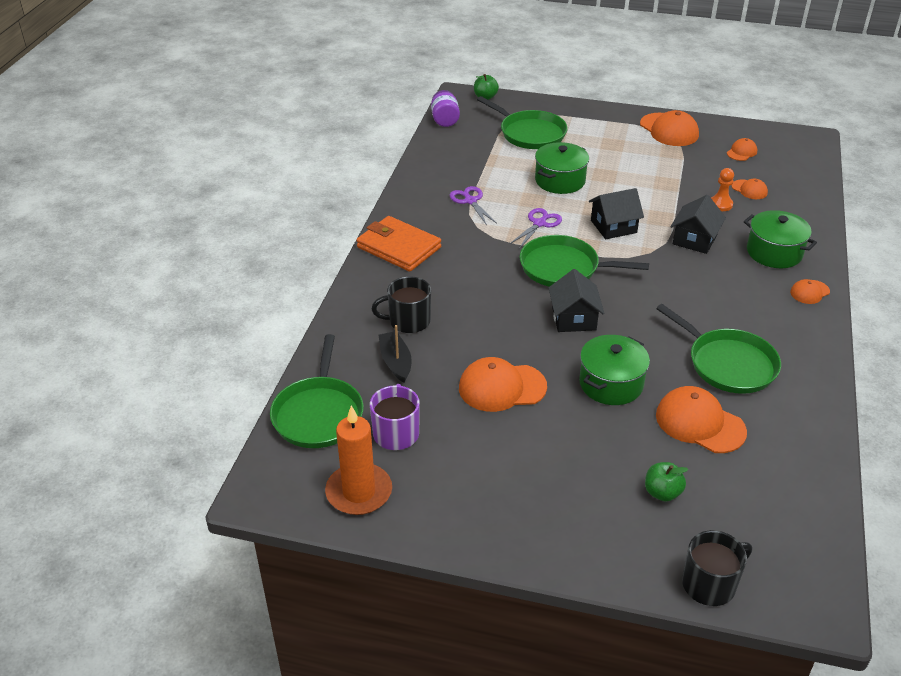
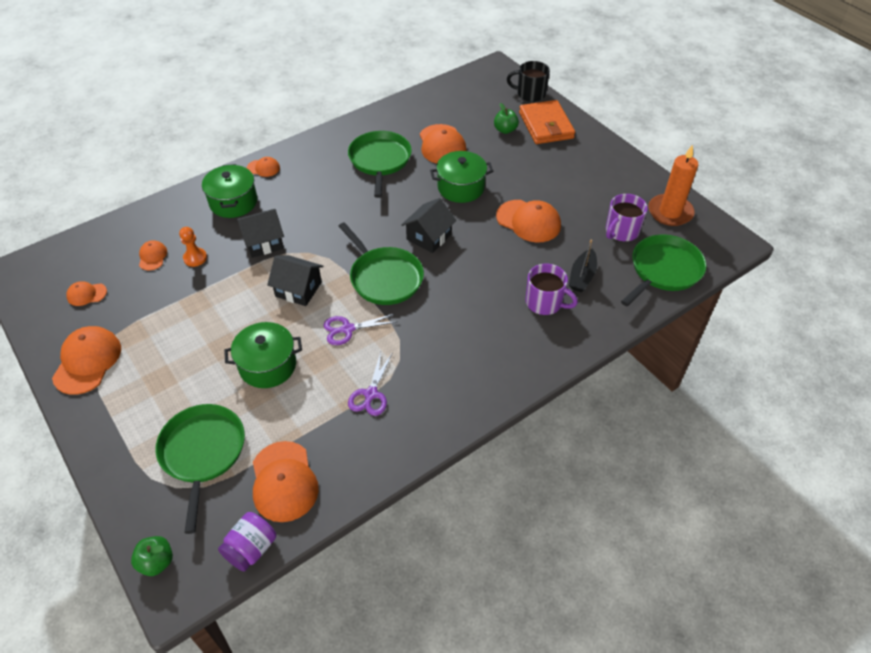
camera: 140 degrees left, 10 degrees up
orange wallet [357,216,441,272] -> orange wallet moved to [519,100,575,144]
black mug [371,277,431,333] -> purple mug [525,264,578,315]
none -> orange cap [253,441,319,522]

